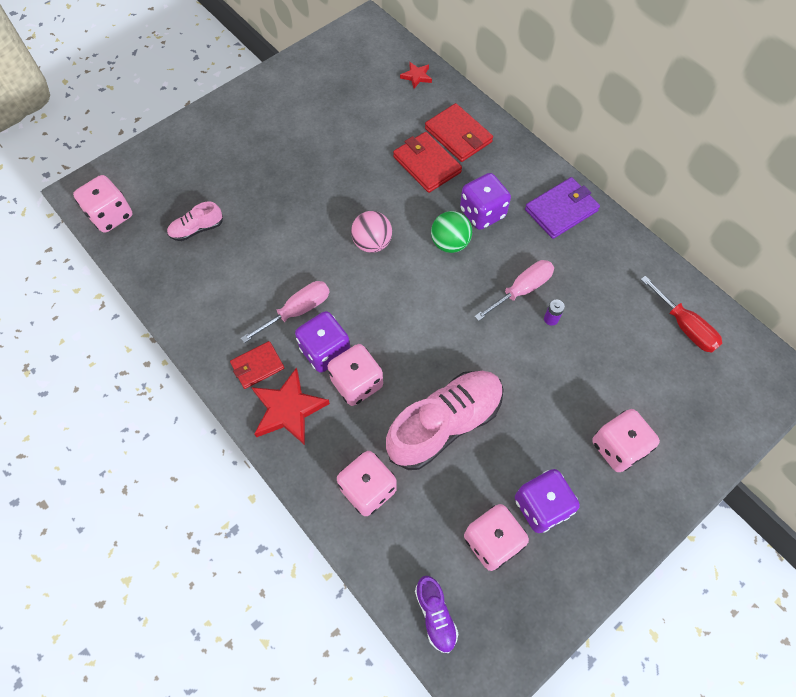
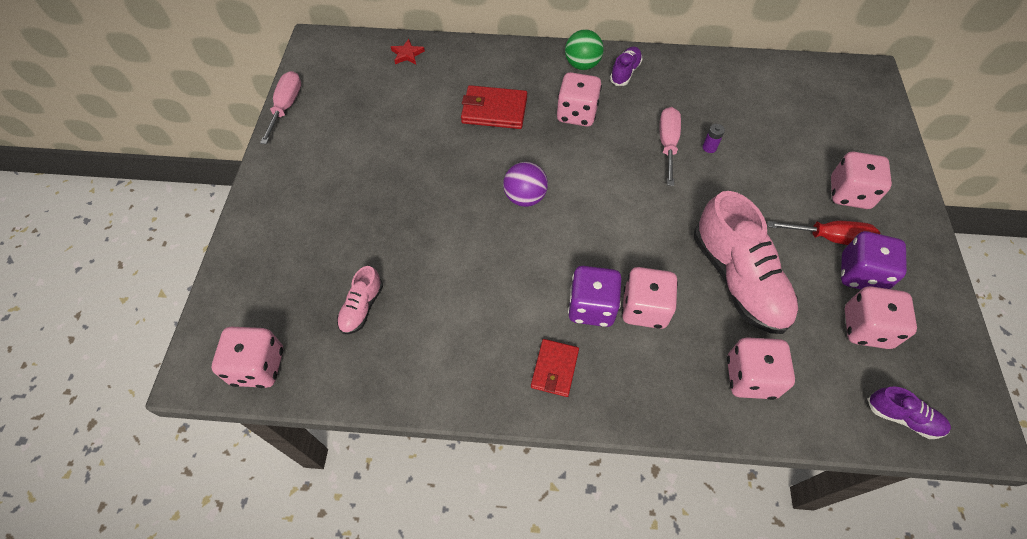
camera: 45 degrees left, 5 degrees down
pink screwdriver [241,281,330,343] -> pink screwdriver moved to [260,71,301,144]
red star [251,368,330,445] -> none
pink ball [351,211,392,253] -> purple ball [503,162,548,207]
pink shoe [386,371,504,470] -> pink shoe turned 150 degrees clockwise [694,191,798,334]
red wallet [425,103,493,162] -> none
green ball [431,211,472,253] -> green ball moved to [565,29,604,70]
purple dice [460,173,511,230] -> pink dice [557,72,602,127]
purple wallet [525,177,600,239] -> purple shoe [610,46,643,86]
red screwdriver [641,276,722,353] -> red screwdriver moved to [767,221,880,245]

